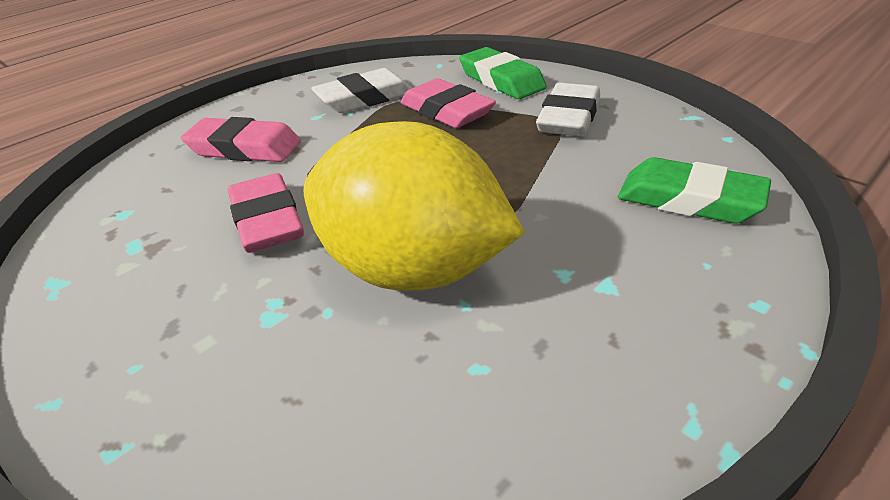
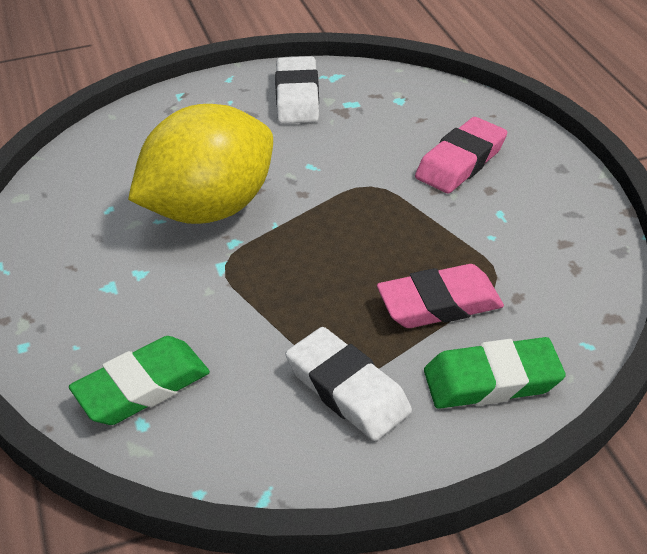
camera: 115 degrees right, 5 degrees up
pink eraser [228,173,304,253] -> none
white eraser [311,68,412,113] -> white eraser moved to [275,56,319,124]

